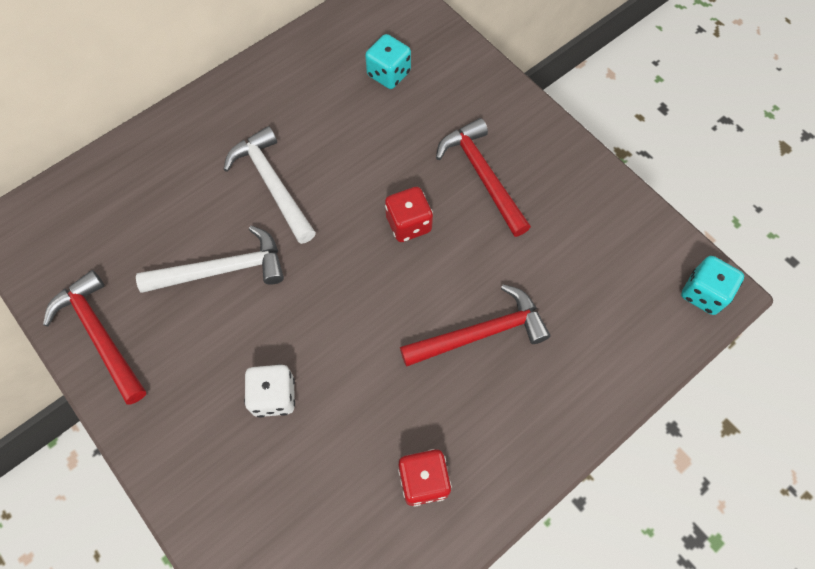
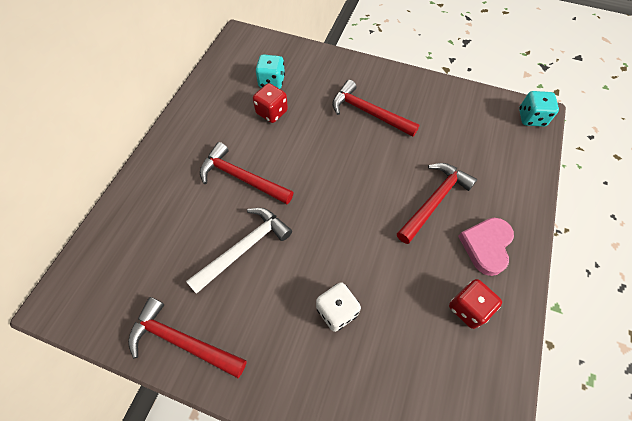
camera: 30 degrees left, 5 degrees down
white hammer [223,126,316,244] -> red hammer [200,142,294,204]
red dice [385,187,433,242] -> red dice moved to [253,83,288,123]
none -> pink heart [458,218,514,276]

